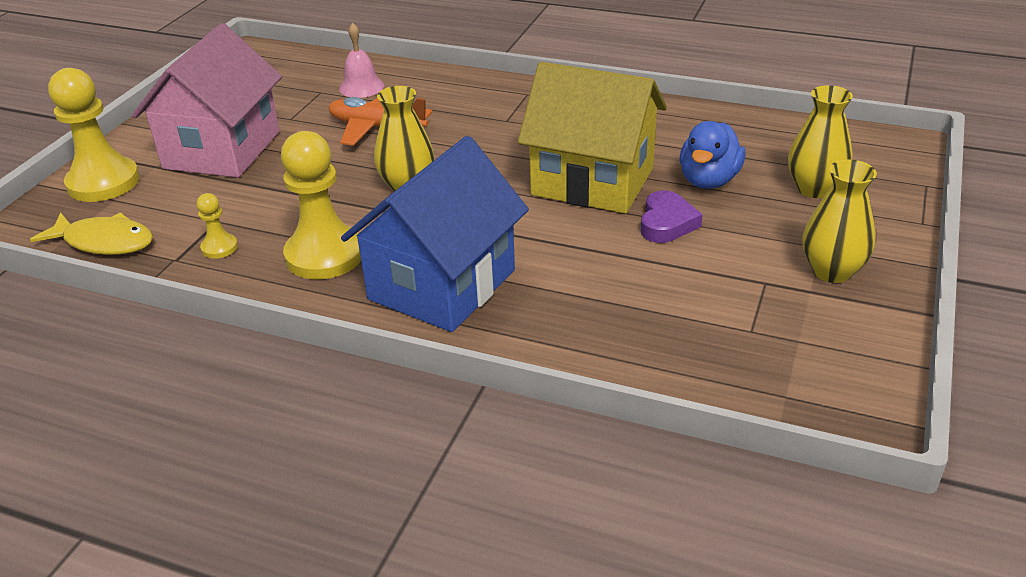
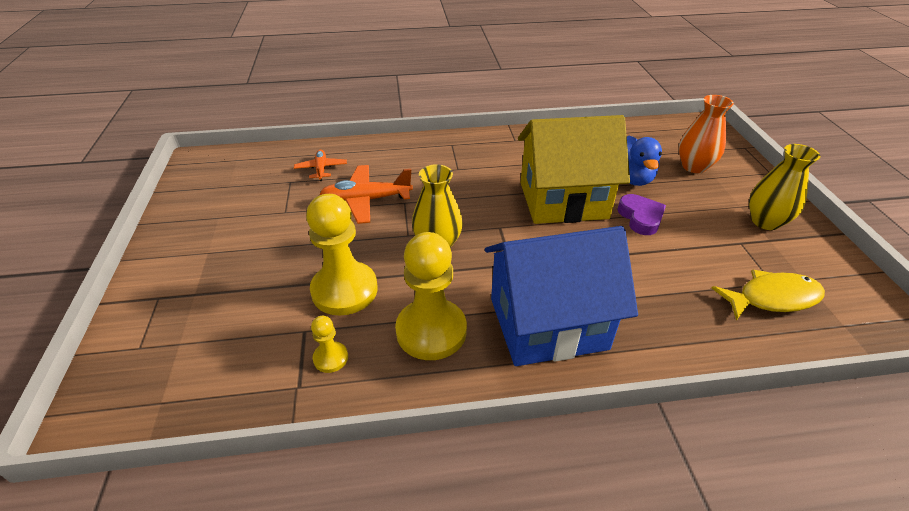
camera: 30 degrees left, 5 degrees up
yellow fish [30,213,153,255] -> yellow fish moved to [712,270,825,321]
yellow pawn [48,68,140,202] -> yellow pawn moved to [306,194,377,316]
pink house [132,23,282,178] -> none
pink bell [339,22,384,98] -> orange plane [294,150,347,181]
blue house [341,136,529,332] -> blue house turned 75 degrees clockwise [485,226,638,366]
yellow vase [788,85,853,198] -> orange vase [679,95,734,173]

